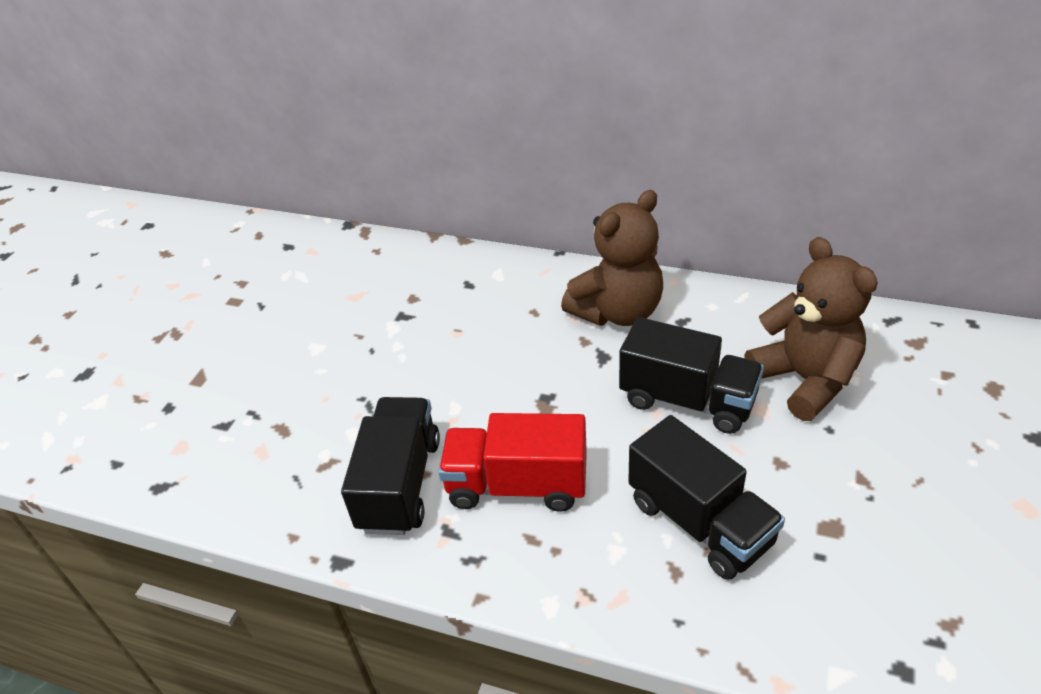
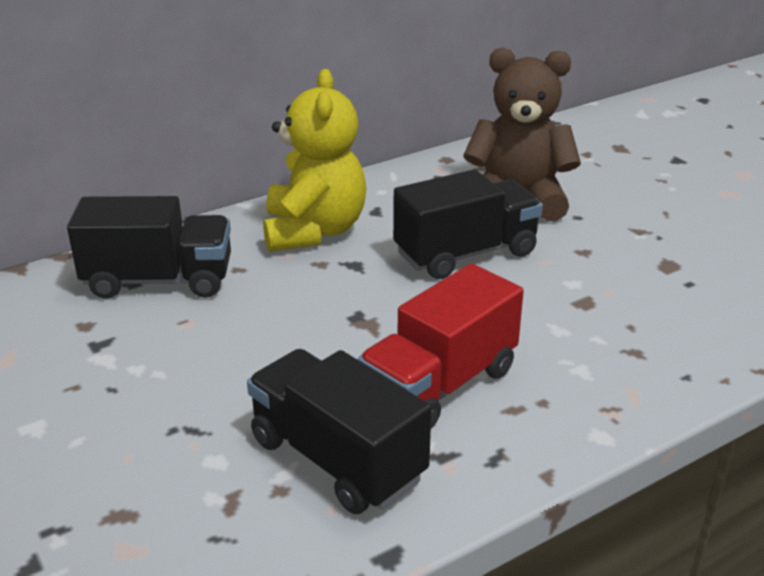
camera: 55 degrees left, 10 degrees down
brown teddy bear [561,190,663,326] -> yellow teddy bear [263,69,366,252]
black truck [628,415,785,580] -> black truck moved to [67,196,231,299]

